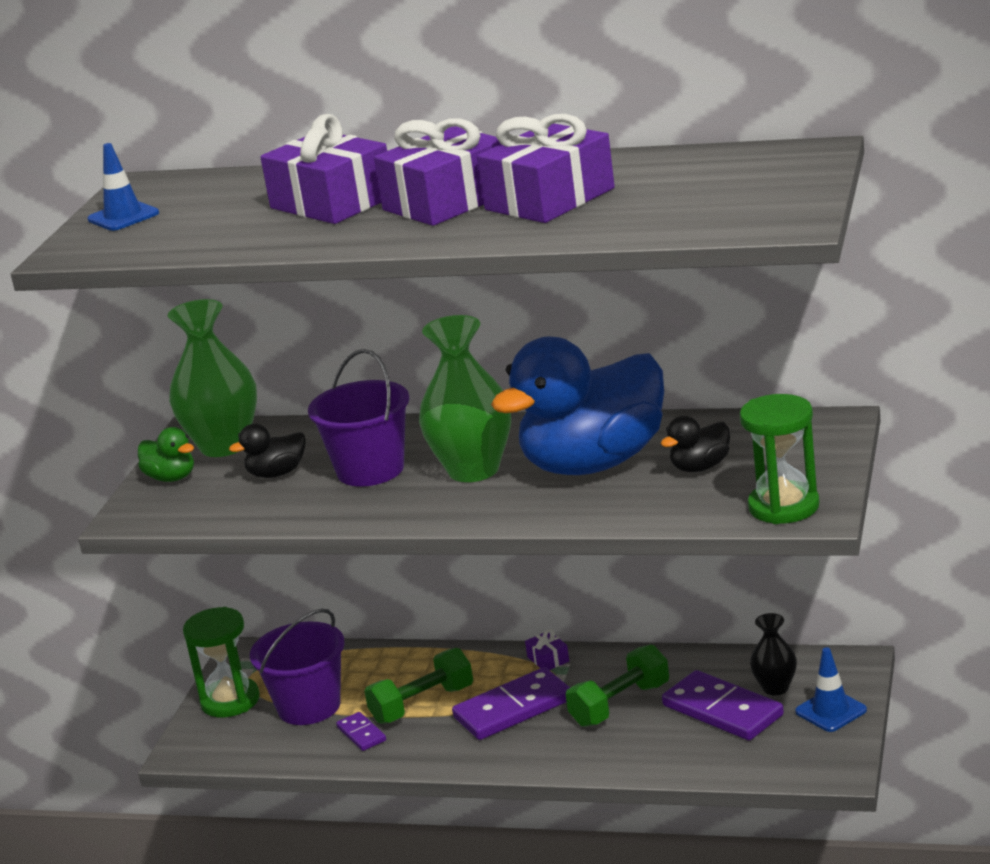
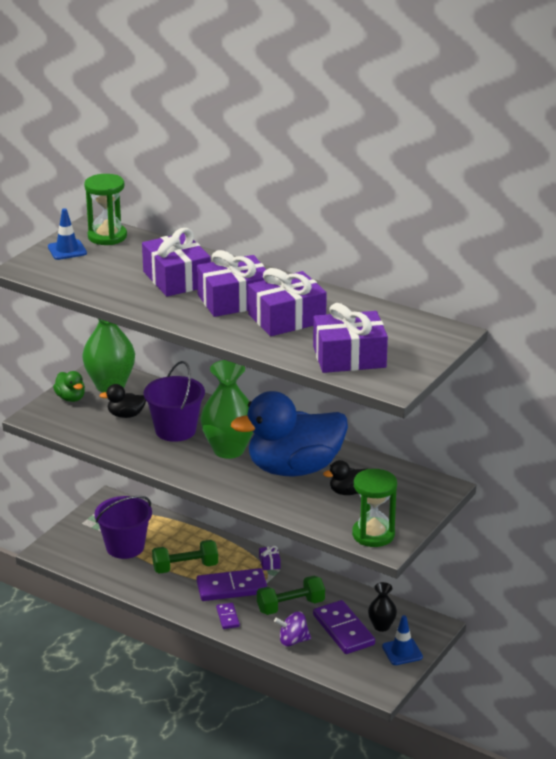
camera: 15 degrees right, 5 degrees up
green hourglass [183,607,260,717] -> green hourglass moved to [84,174,127,245]
purple domino [336,712,386,751] -> purple domino moved to [216,603,240,629]
none -> purple spinning top [274,612,311,646]
none -> purple gift [313,303,388,373]

